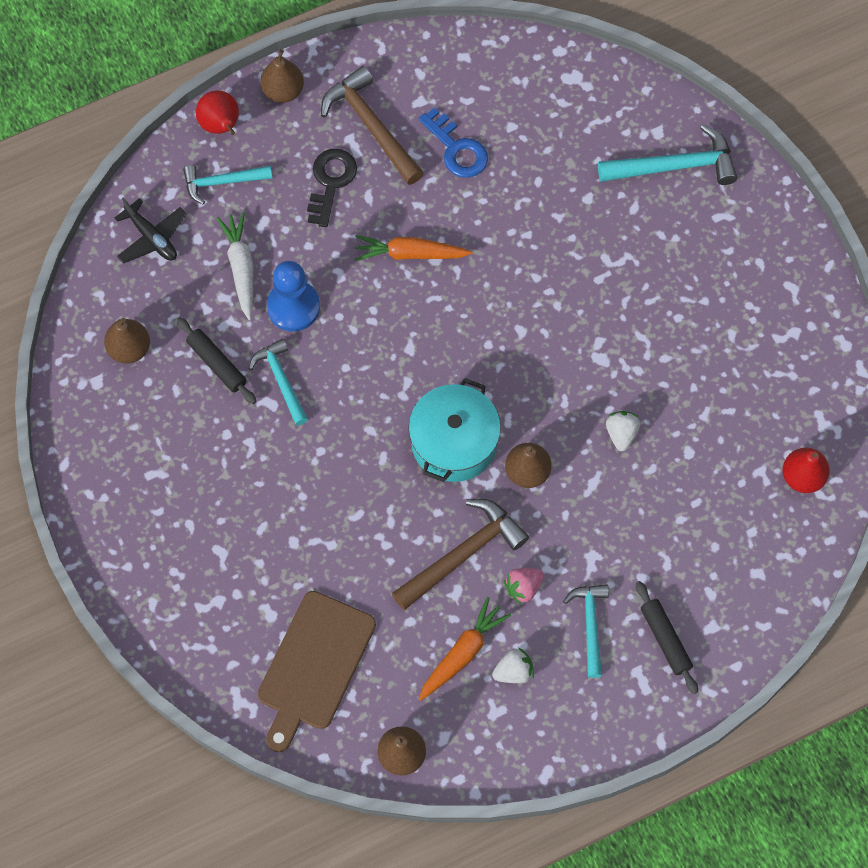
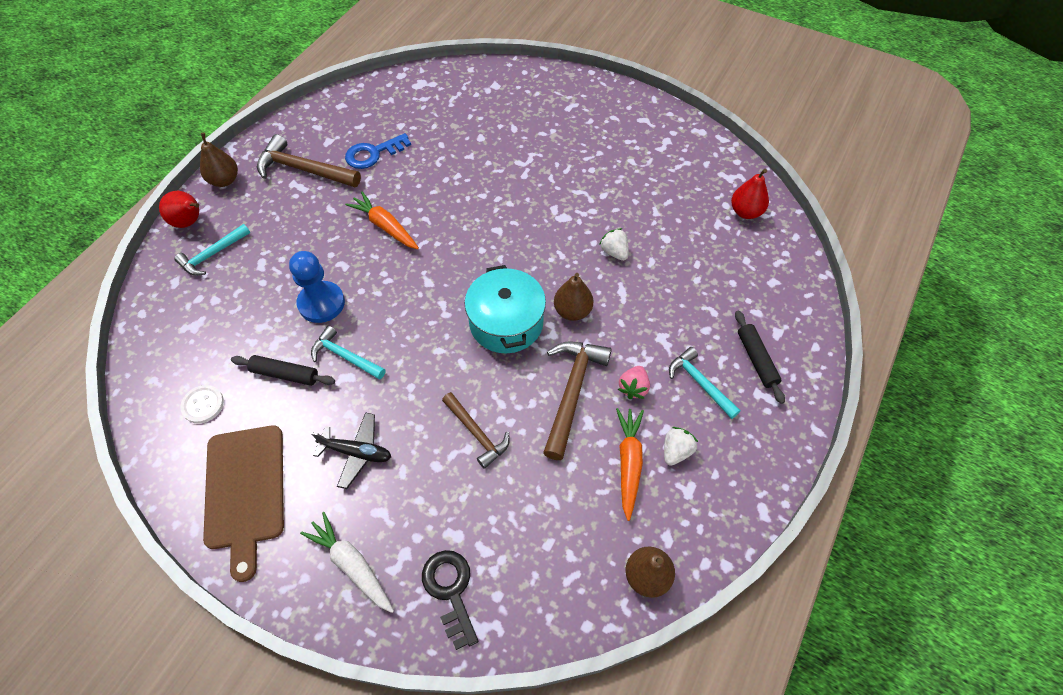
camera: 35 degrees left, 10 degrees down
brown pear [104,317,150,364] -> white button [180,385,224,424]
black plane [114,197,187,264] -> black plane moved to [311,412,391,489]
white carrot [217,212,253,320] -> white carrot moved to [300,512,394,613]
brown cutting board [257,591,376,752] -> brown cutting board moved to [203,425,284,582]
black key [307,149,357,227] -> black key moved to [422,550,478,650]
orange carrot [354,235,472,261] -> orange carrot turned 75 degrees clockwise [345,192,419,249]
blue key [418,107,488,178] -> blue key turned 135 degrees clockwise [345,133,411,169]
turquoise hammer [598,124,737,185] -> none
black rolling pin [636,581,698,694] -> black rolling pin turned 45 degrees clockwise [735,311,785,404]
none -> brown hammer [442,392,510,469]

